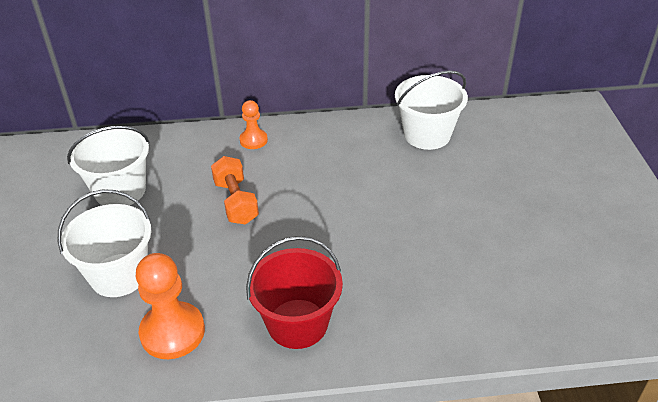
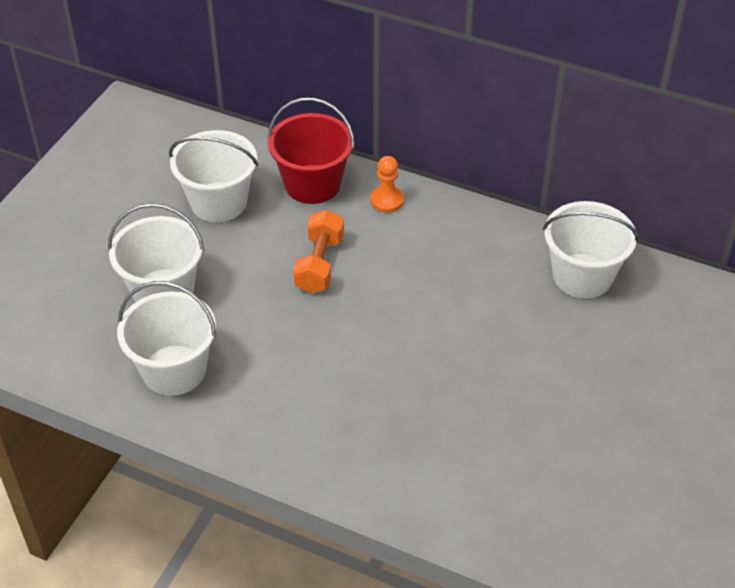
camera: 30 degrees right, 5 degrees up
orange pawn [136,253,205,359] -> white bucket [117,281,216,396]
red bucket [246,236,343,349] -> red bucket moved to [267,97,355,204]

